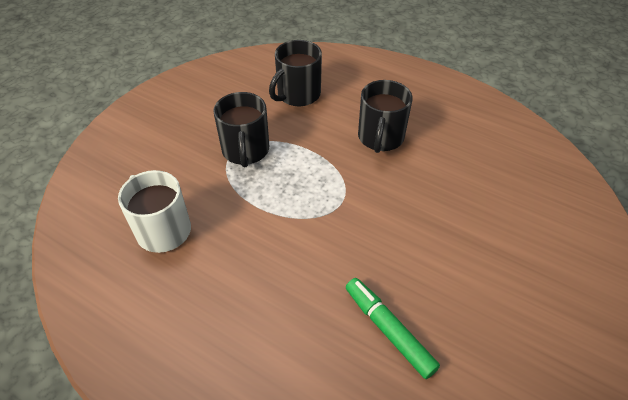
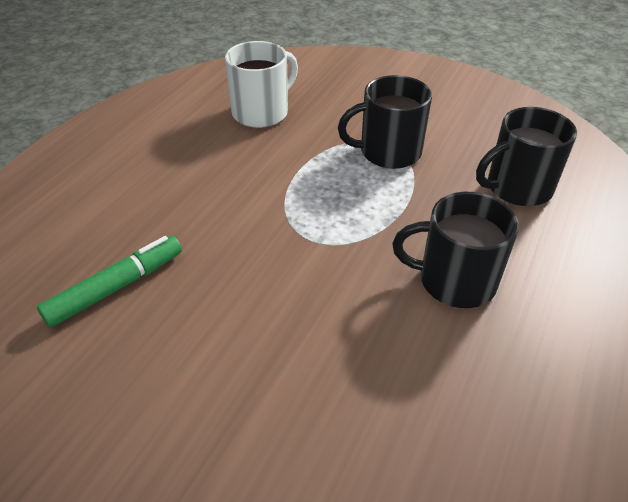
camera: 85 degrees right, 5 degrees down
black mug [269,40,322,106] -> black mug turned 60 degrees counterclockwise [476,107,577,206]

